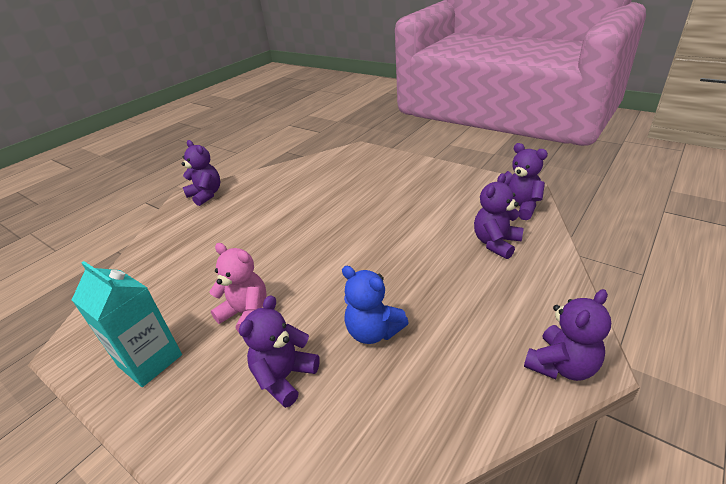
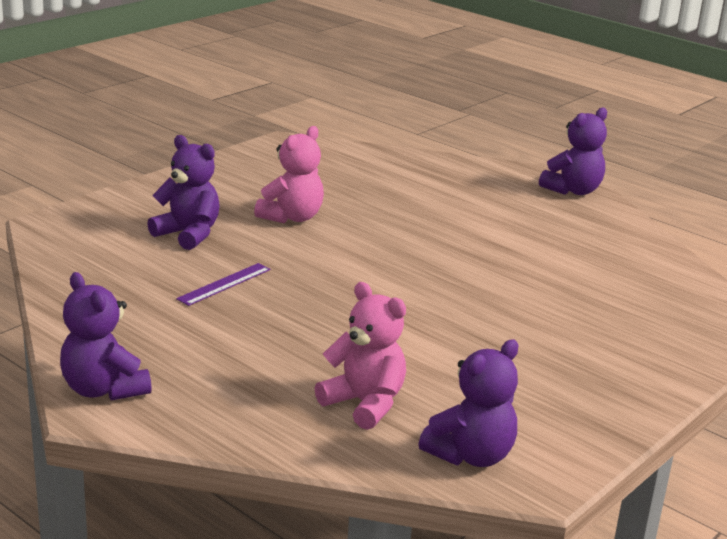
camera: 90 degrees right, 10 degrees down
turquoise carton [72,261,182,387] -> none
blue teddy bear [342,266,409,344] -> purple ruler [176,263,271,306]
purple teddy bear [474,173,524,259] -> pink teddy bear [314,282,406,430]

